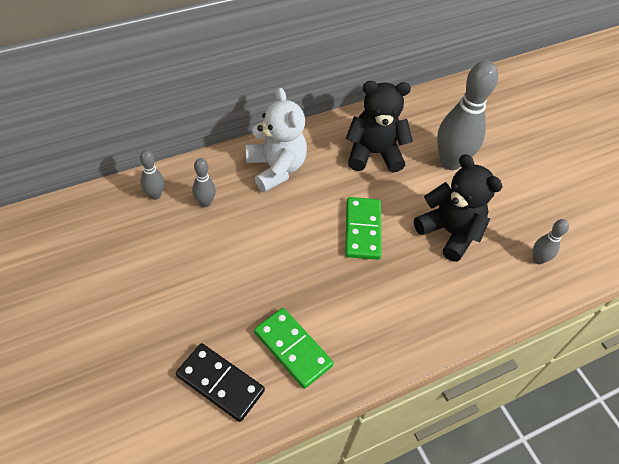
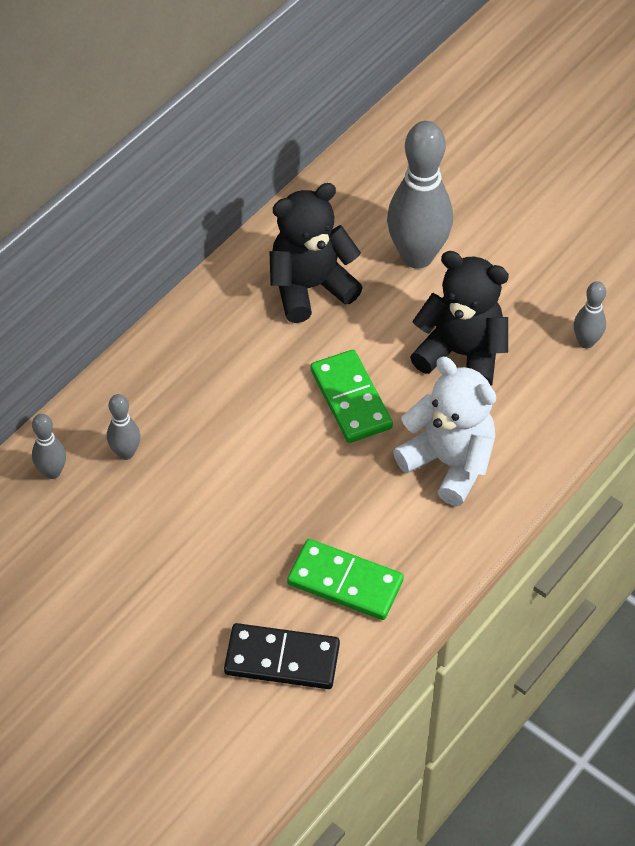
camera: 20 degrees left, 0 degrees up
white teddy bear [245,88,307,192] -> white teddy bear moved to [393,357,496,506]

